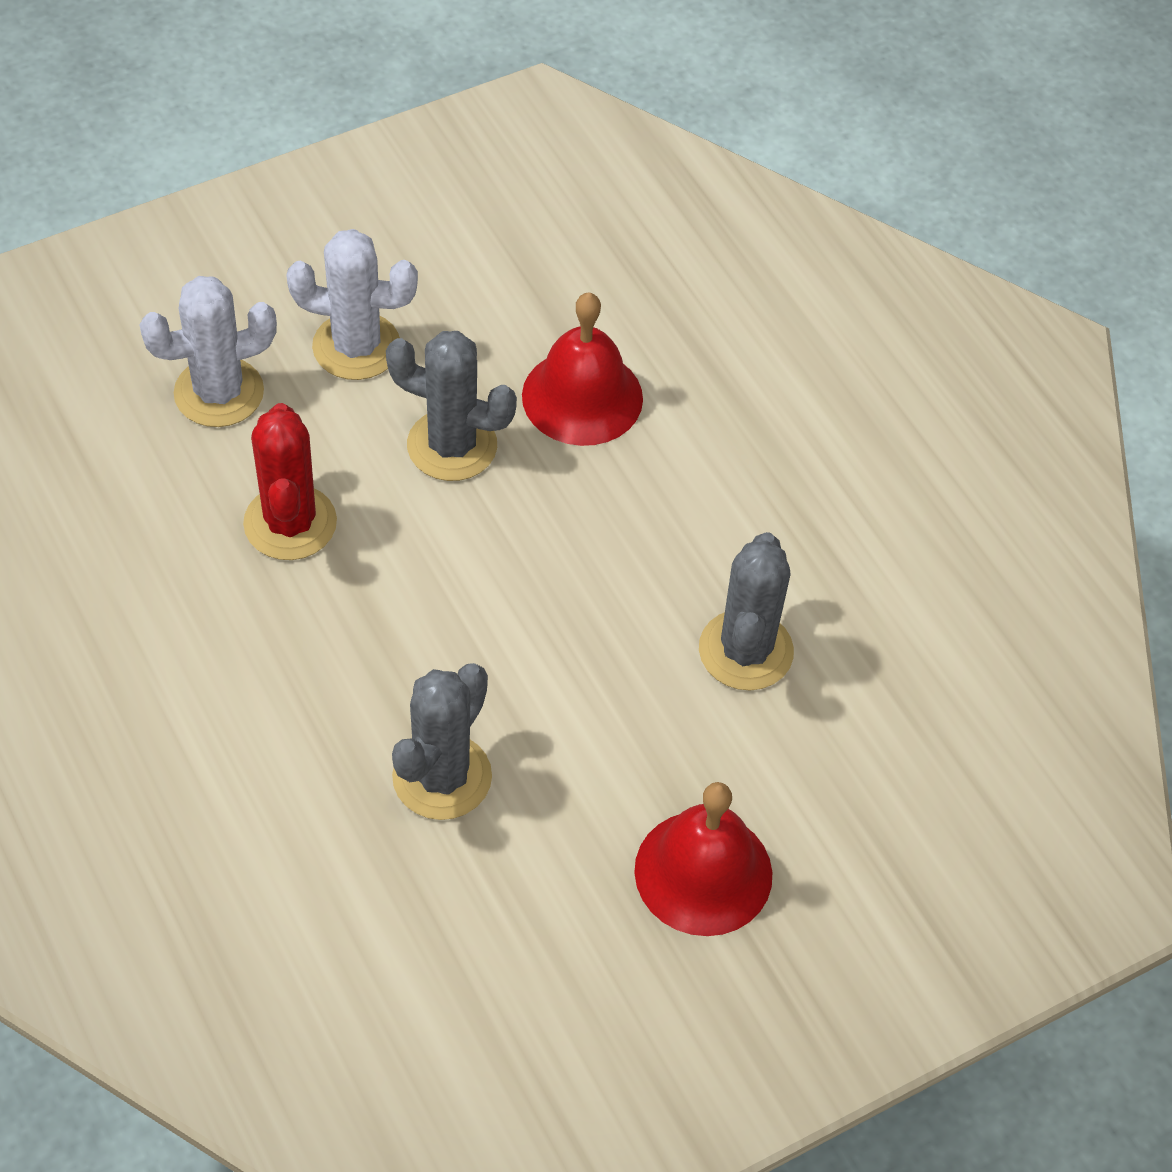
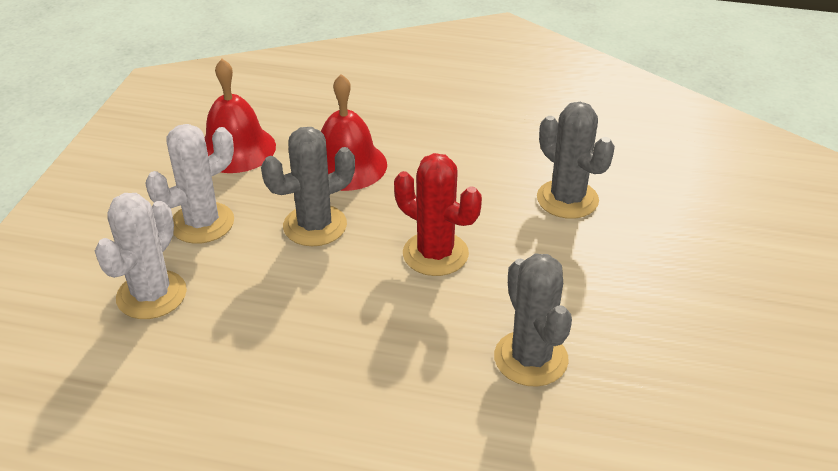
camera: 45 degrees left, 15 degrees down
red cactus [243,403,337,560] -> red cactus moved to [394,153,482,276]
red bell [634,782,773,936] -> red bell moved to [205,59,276,173]

